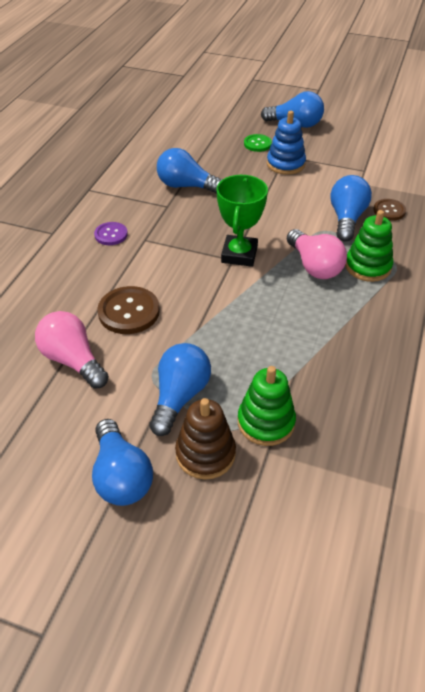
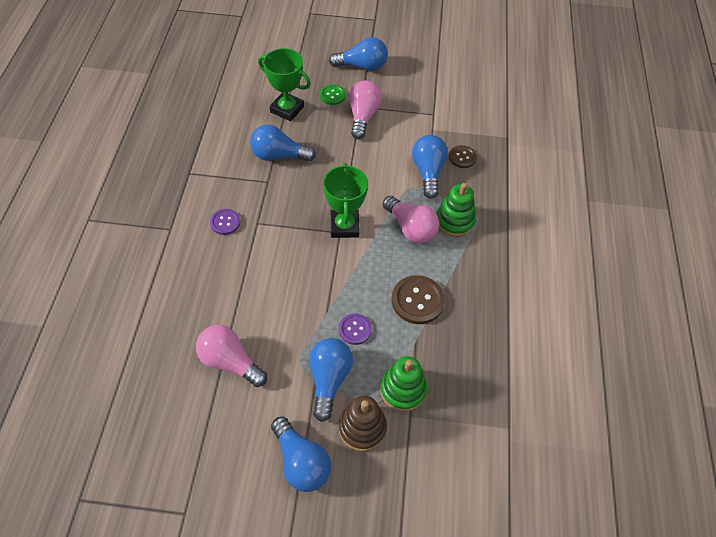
camera: 15 degrees left, 10 degrees up
brown button [97,286,160,334] -> brown button moved to [392,275,445,324]
blue stacking toy [267,111,306,175] -> pink light bulb [349,80,382,139]
none -> green trophy [258,48,311,121]
none -> purple button [339,314,372,345]

